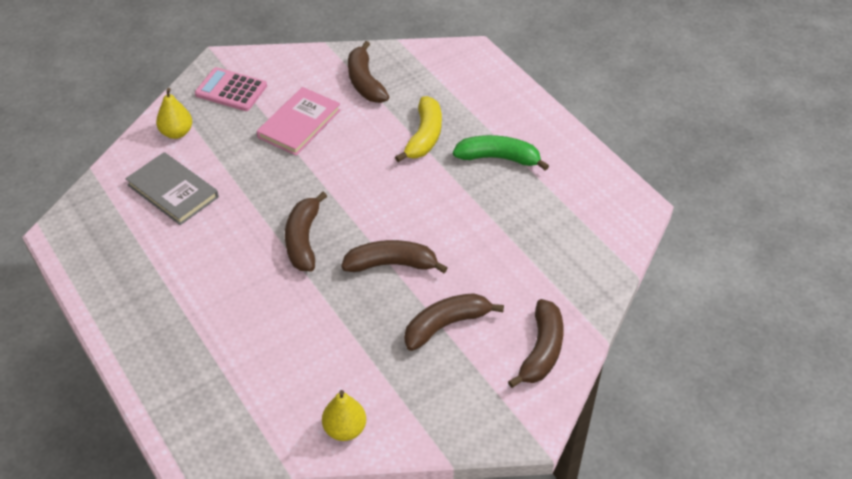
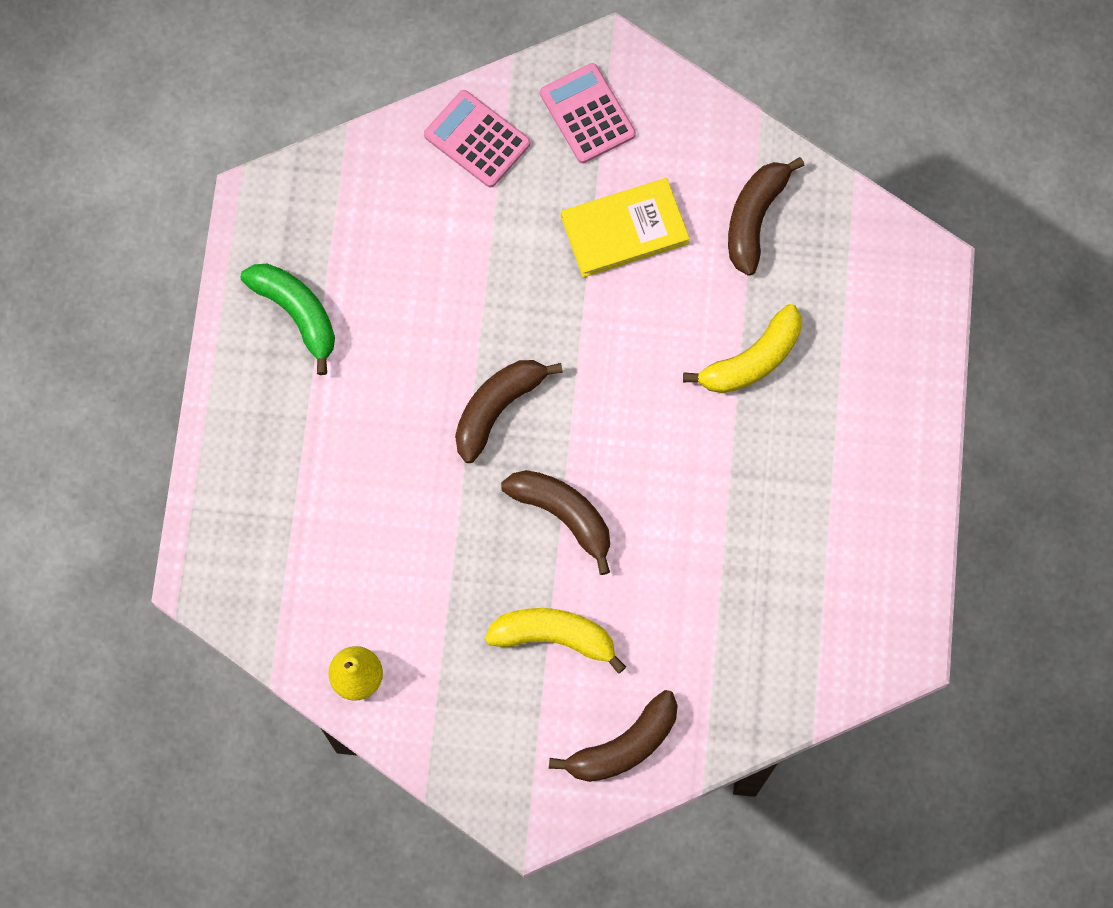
camera: 40 degrees right, 25 degrees up
grey book [126,152,219,225] -> none
yellow pear [156,88,192,139] -> pink calculator [424,90,530,188]
pink book [257,87,341,156] -> yellow book [561,178,690,278]
brown banana [404,293,504,351] -> yellow banana [485,608,626,674]
green banana [453,135,549,171] -> green banana moved to [241,264,335,375]

